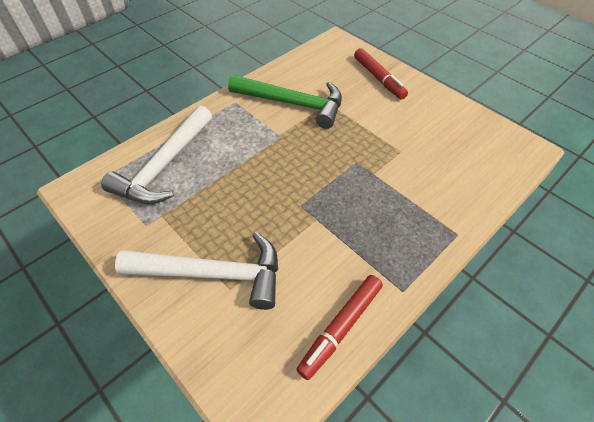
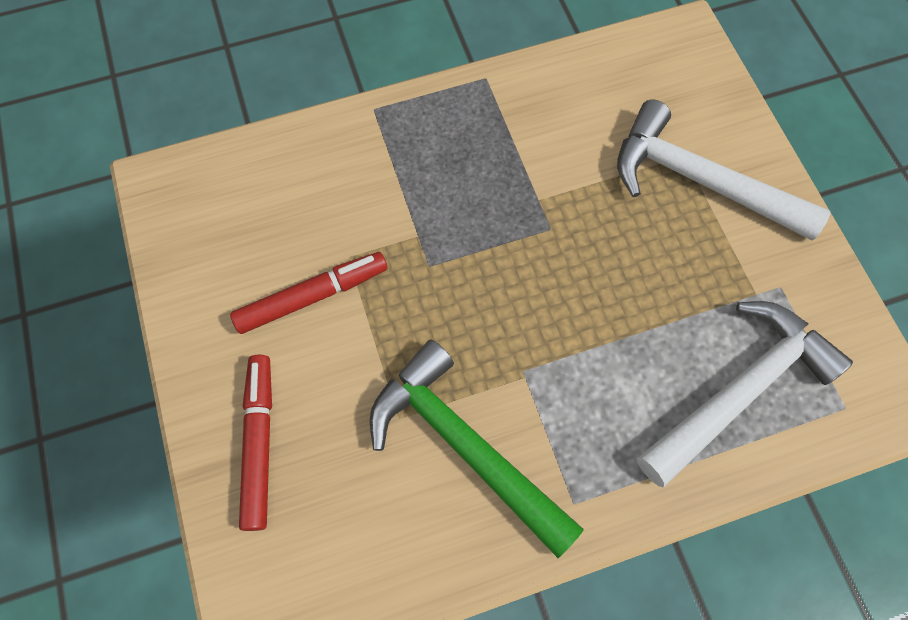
camera: 155 degrees left, 15 degrees up
red marker [296,275,383,380] -> red marker moved to [230,252,387,334]

